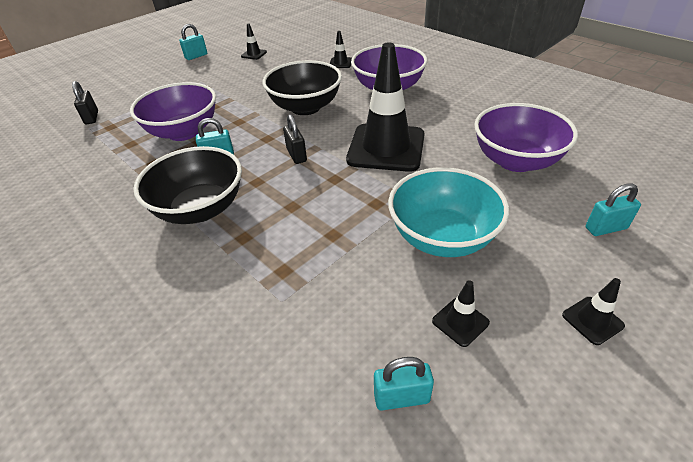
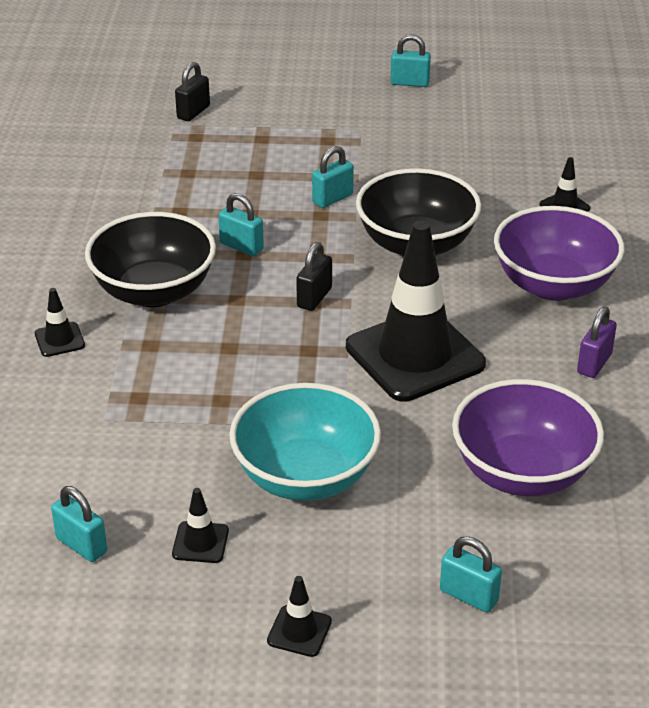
camera: 45 degrees right, 5 degrees down
purple bowl [130,82,216,141] -> none
black traffic cone [241,23,267,60] -> black traffic cone moved to [35,288,85,357]
none -> turquoise padlock [312,146,354,208]
none -> purple padlock [577,306,617,378]

